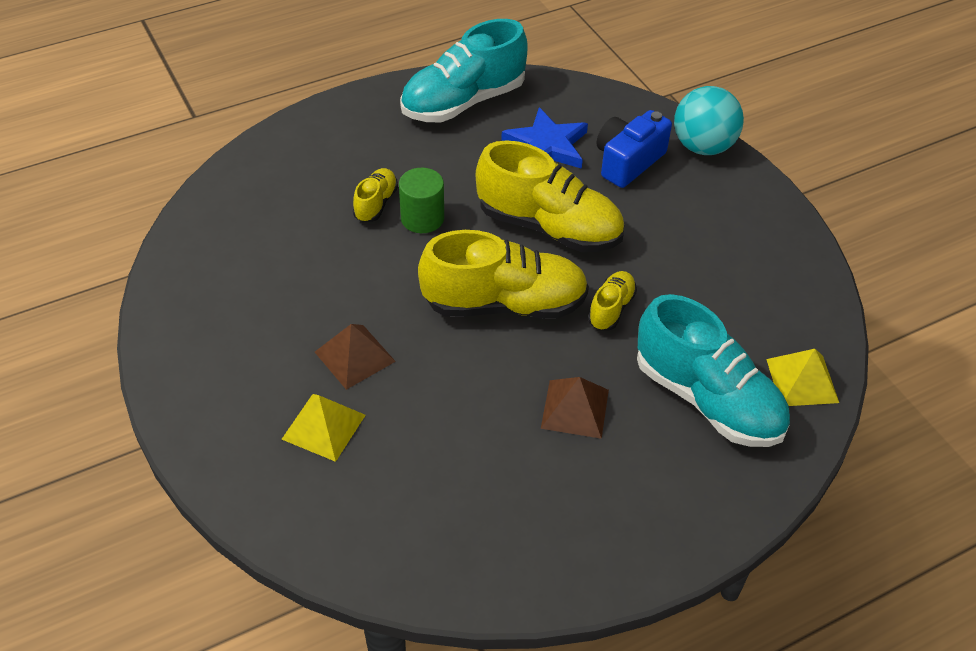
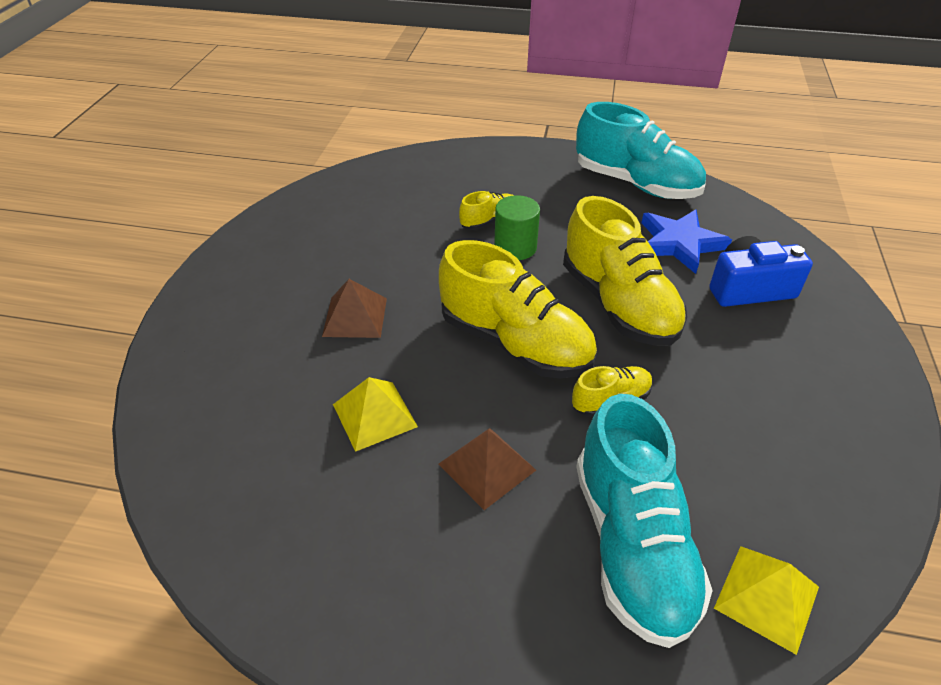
camera: 40 degrees right, 5 degrees down
yellow pyramid [282,394,366,462] -> yellow pyramid moved to [333,377,418,452]
turquoise shoe [400,19,528,122] -> turquoise shoe turned 150 degrees counterclockwise [576,102,706,199]
turquoise ball [674,86,744,155] -> none

